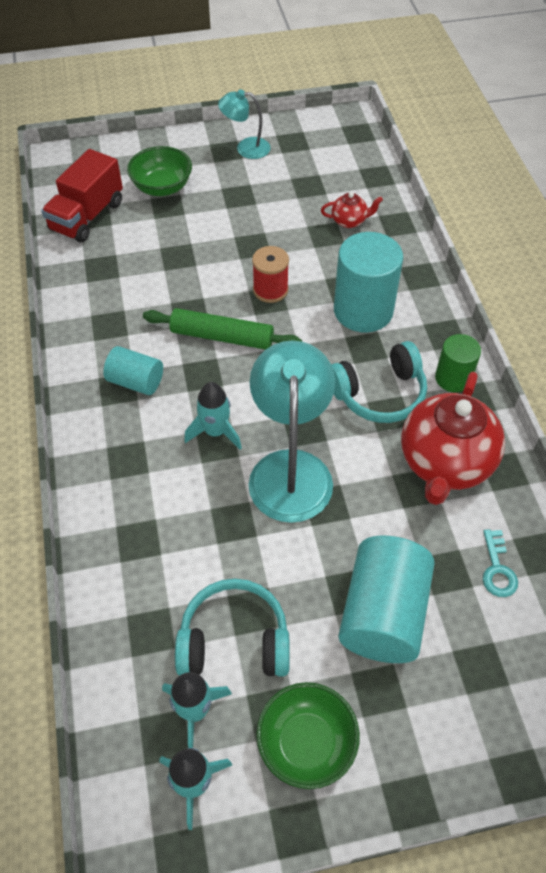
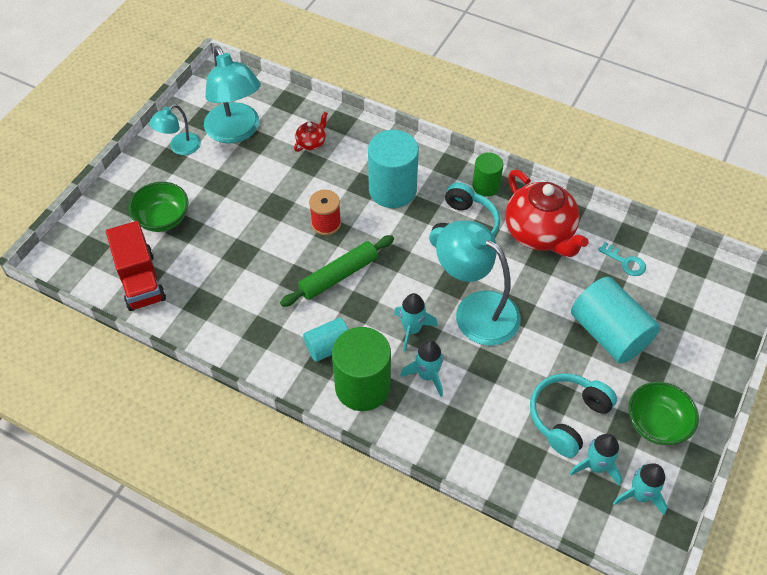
camera: 50 degrees left, 0 degrees up
none -> turquoise lamp [204,46,261,144]
none -> green cylinder [332,327,391,411]
none -> turquoise rocket [401,340,443,397]

